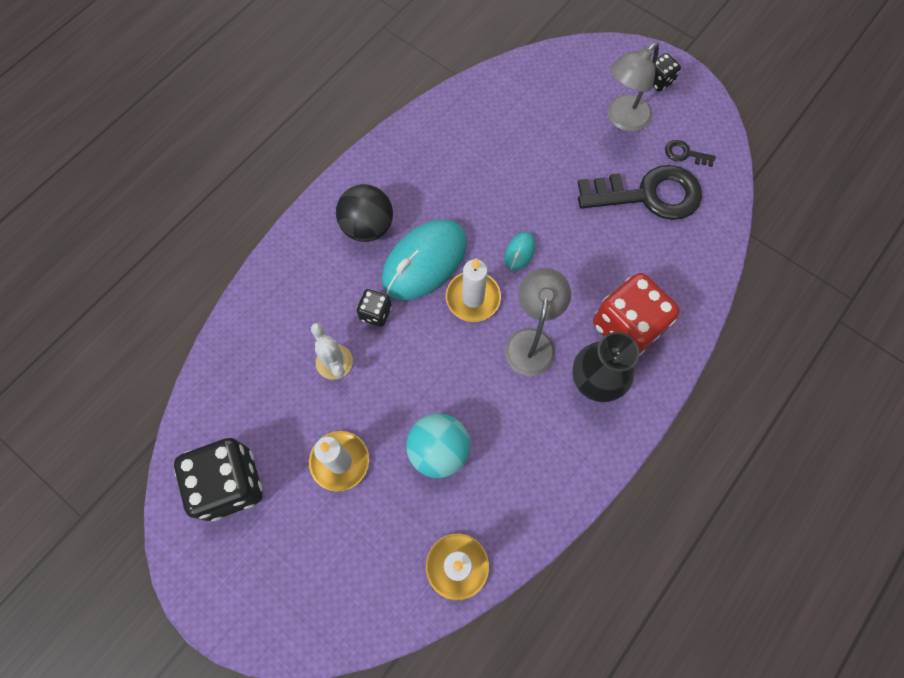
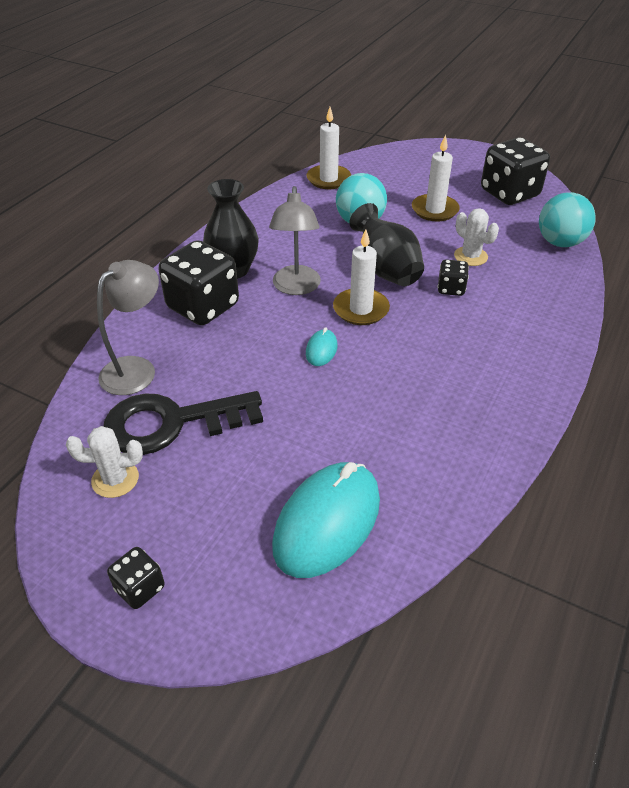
camera: 170 degrees right, 25 degrees down
black ball [336,184,393,242] -> none
turquoise mouse [382,219,467,300] -> turquoise mouse moved to [272,462,380,578]
red dice [593,273,680,356] -> black dice [159,240,239,325]
grey lamp [608,42,659,132] -> grey lamp moved to [97,260,159,395]
black key [665,140,716,167] -> white cactus [66,426,143,498]
none -> black vase [349,203,424,286]
none -> turquoise ball [539,192,596,247]

